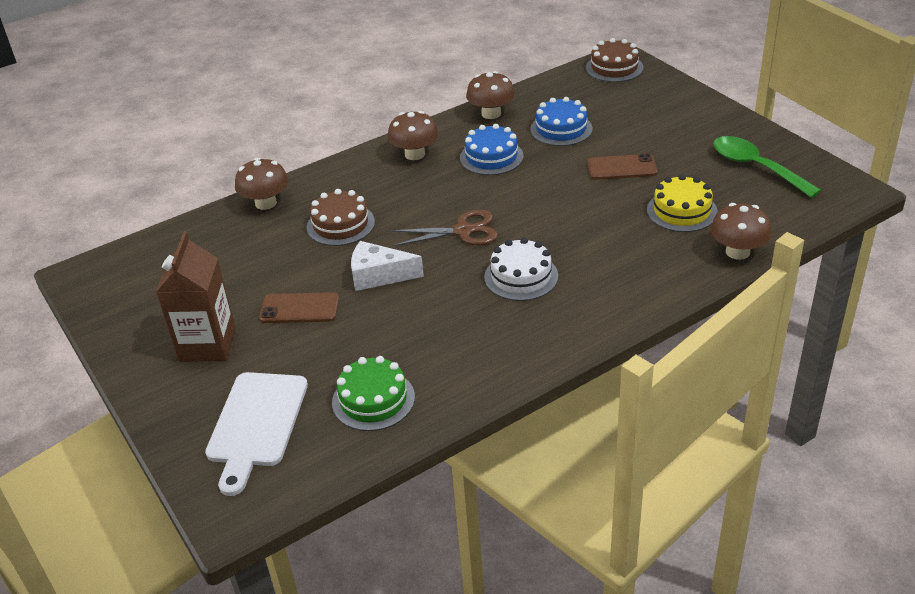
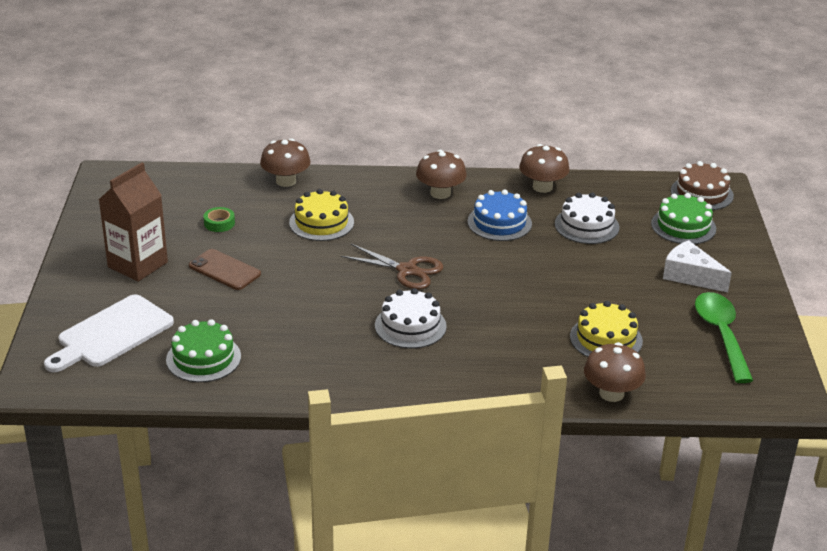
camera: 30 degrees right, 5 degrees down
brown cake [307,189,375,246] -> yellow cake [289,189,354,241]
white cheese [351,241,424,291] -> white cheese moved to [663,240,732,292]
blue cake [530,97,593,146] -> white cake [555,192,620,244]
brown phone [587,154,657,180] -> none
none -> green tape [204,207,235,232]
none -> green cake [651,193,716,244]

